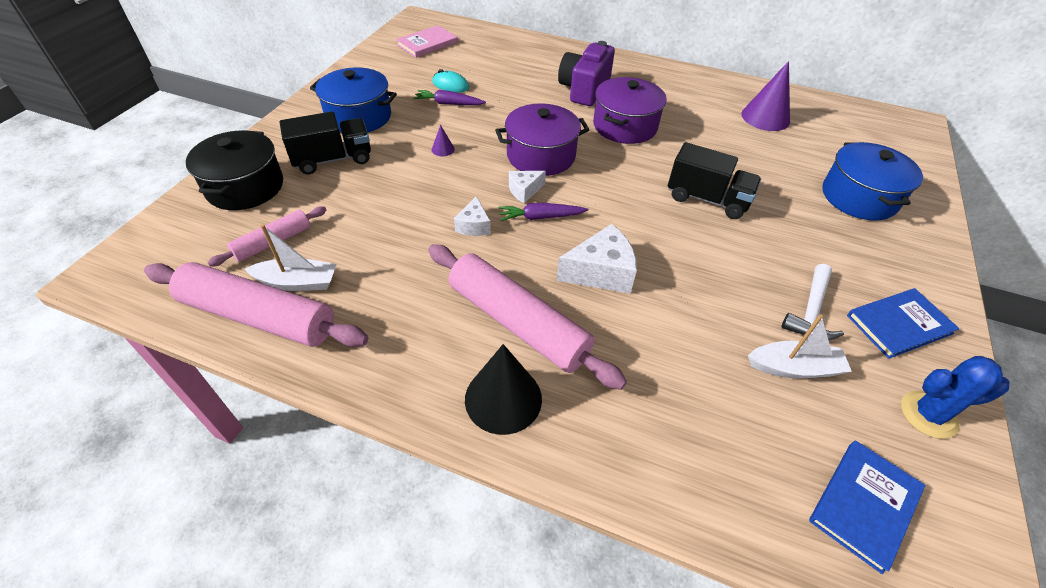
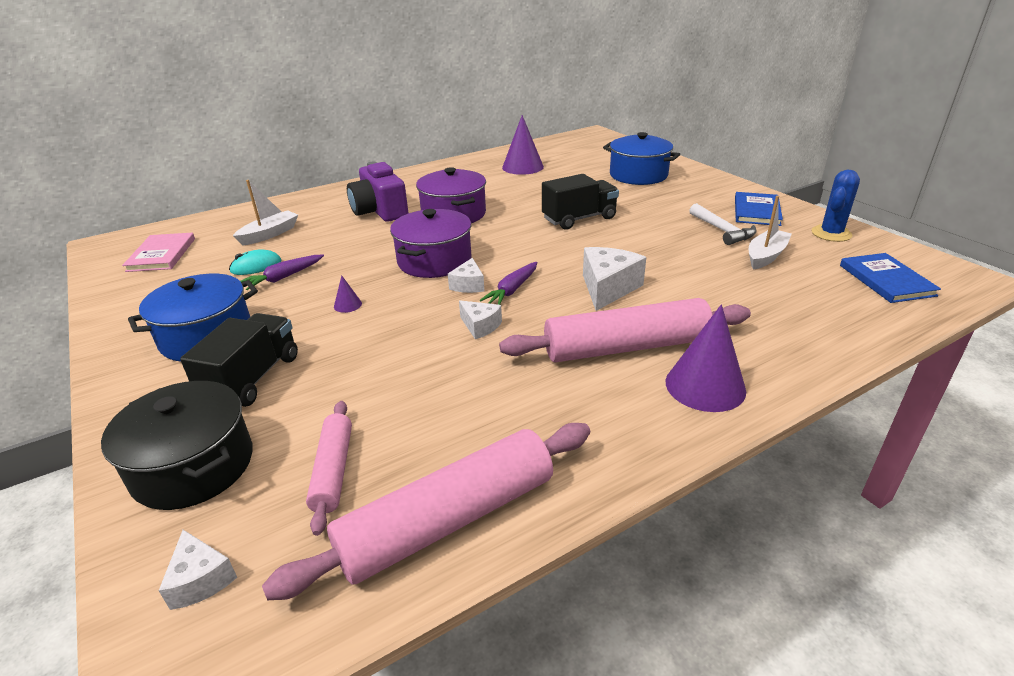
camera: 50 degrees left, 15 degrees down
white boat [245,225,337,291] -> white boat moved to [233,180,298,245]
black cone [465,344,542,435] -> purple cone [665,304,746,412]
none -> white cheese [159,530,237,610]

